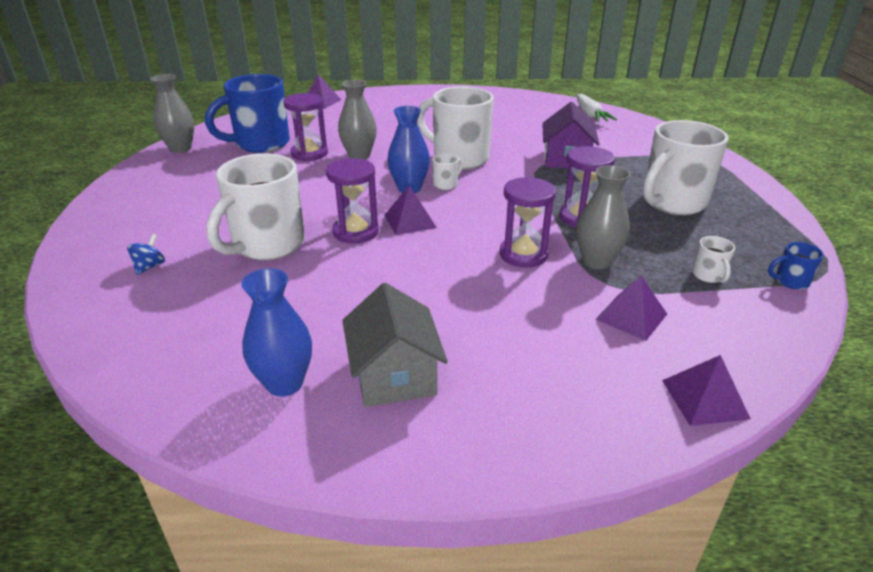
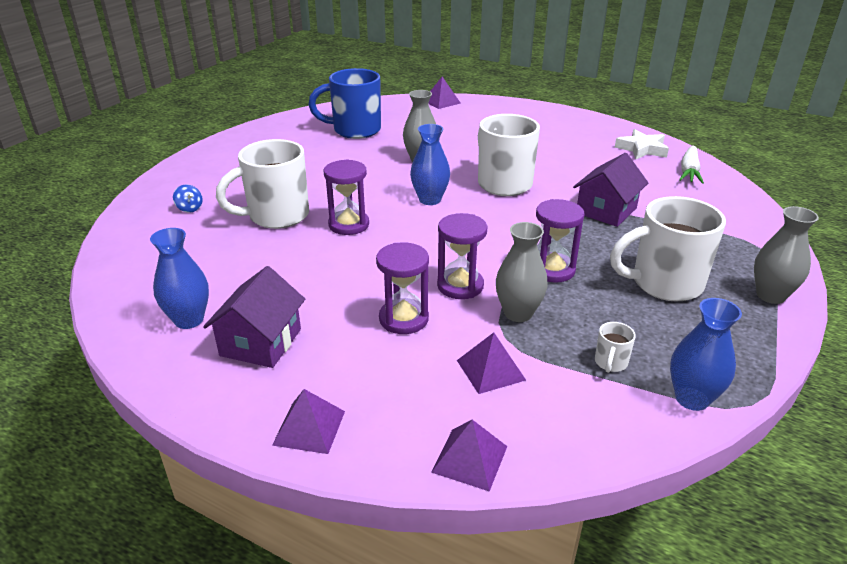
camera: 30 degrees right, 0 degrees up
blue spinning top [127,234,165,275] -> blue spinning top turned 90 degrees clockwise [173,185,203,213]
grey vase [150,74,194,153] -> grey vase moved to [754,206,819,304]
purple hourglass [283,93,328,161] -> purple hourglass moved to [376,242,429,334]
grey house [342,283,448,407] -> purple house [203,266,305,368]
purple pyramid [385,185,437,235] -> purple pyramid moved to [272,389,345,454]
white mug [433,153,463,190] -> none
blue mug [768,242,824,290] -> blue vase [670,298,742,411]
none -> white star [615,129,669,159]

